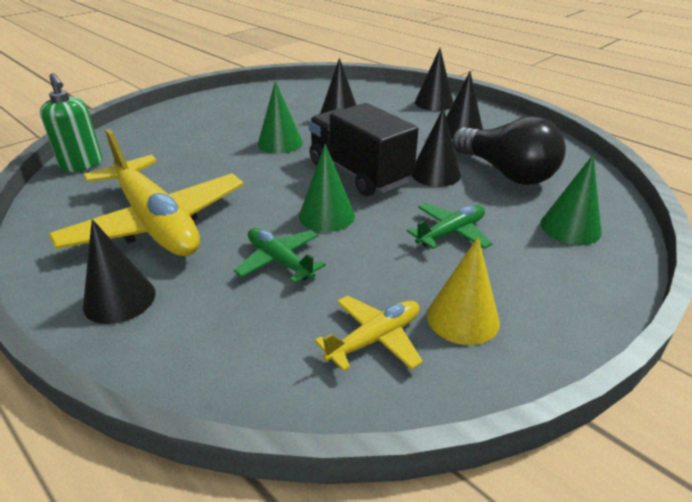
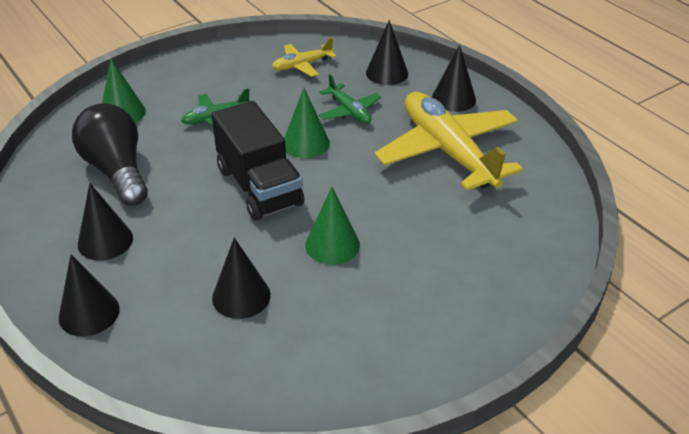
camera: 170 degrees left, 5 degrees up
green soap dispenser [40,73,103,172] -> none
black cone [411,107,461,187] -> black cone moved to [366,20,408,85]
yellow cone [427,237,500,345] -> none

